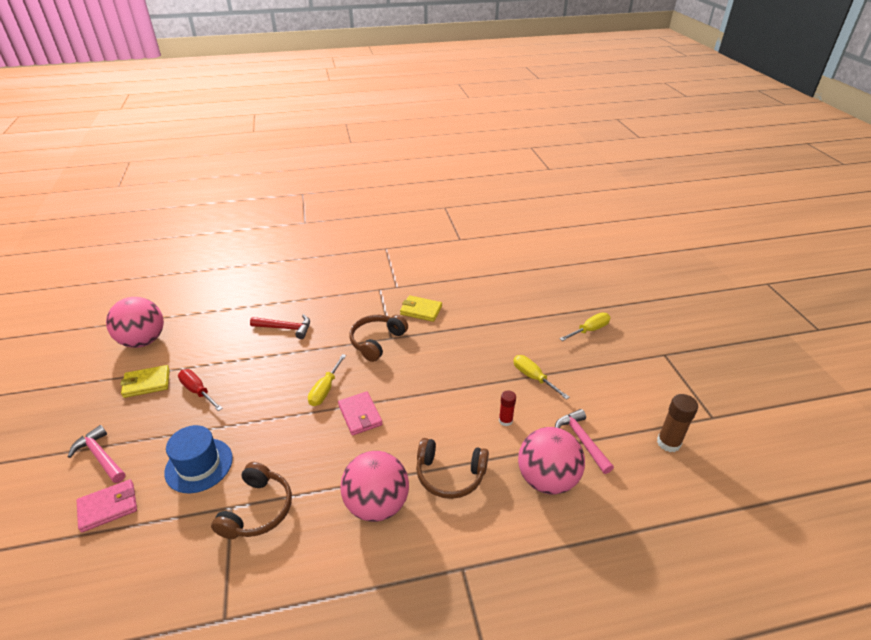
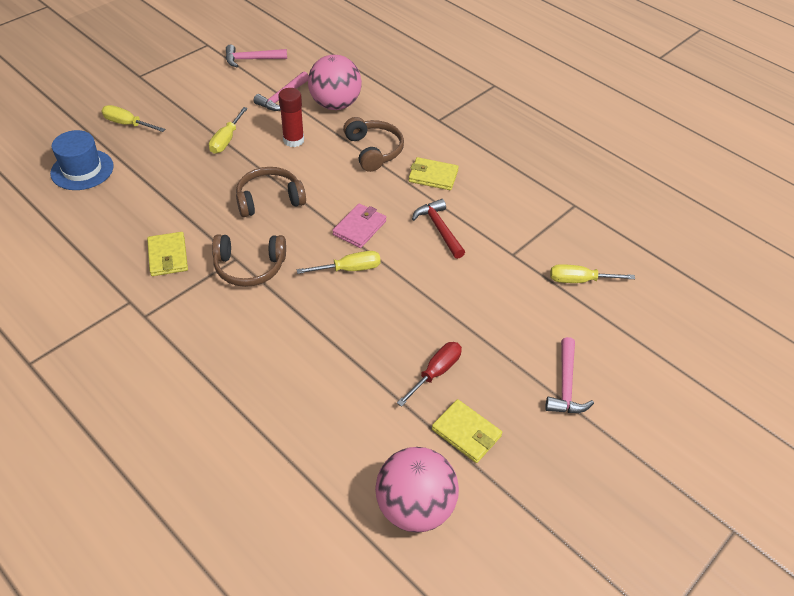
camera: 125 degrees left, 10 degrees up
pink wallet [77,479,137,533] -> none
blue hat [164,425,233,493] -> blue hat moved to [50,130,114,190]
red screwdriver [178,369,223,411] -> red screwdriver turned 150 degrees counterclockwise [397,342,462,407]
brown headphones [211,462,292,539] -> brown headphones moved to [236,167,306,217]
red hammer [250,314,310,339] -> red hammer moved to [412,199,465,259]
pink ball [340,451,409,522] -> yellow wallet [409,157,459,190]
red glue stick [499,390,516,427] -> red glue stick [278,88,304,147], size x1.56
brown glue stick [657,394,698,452] -> pink hammer [226,45,287,67]
none -> yellow screwdriver [550,264,635,283]

